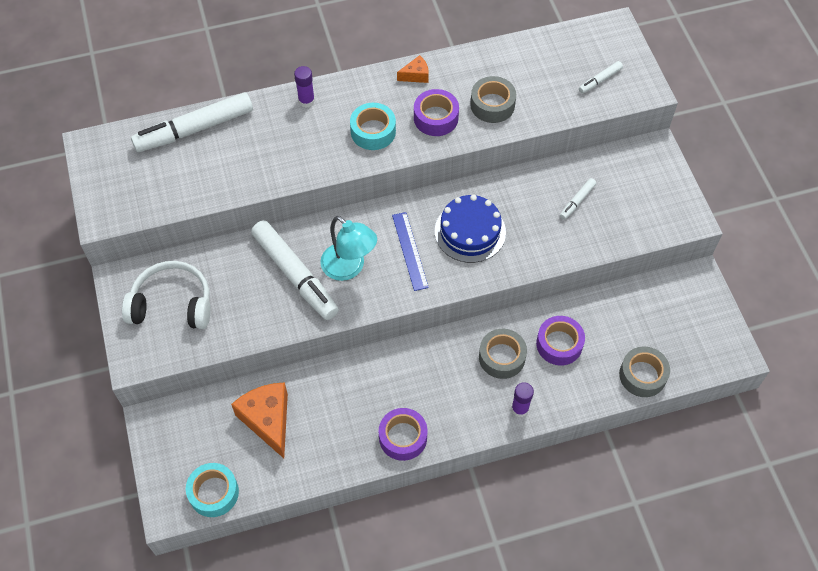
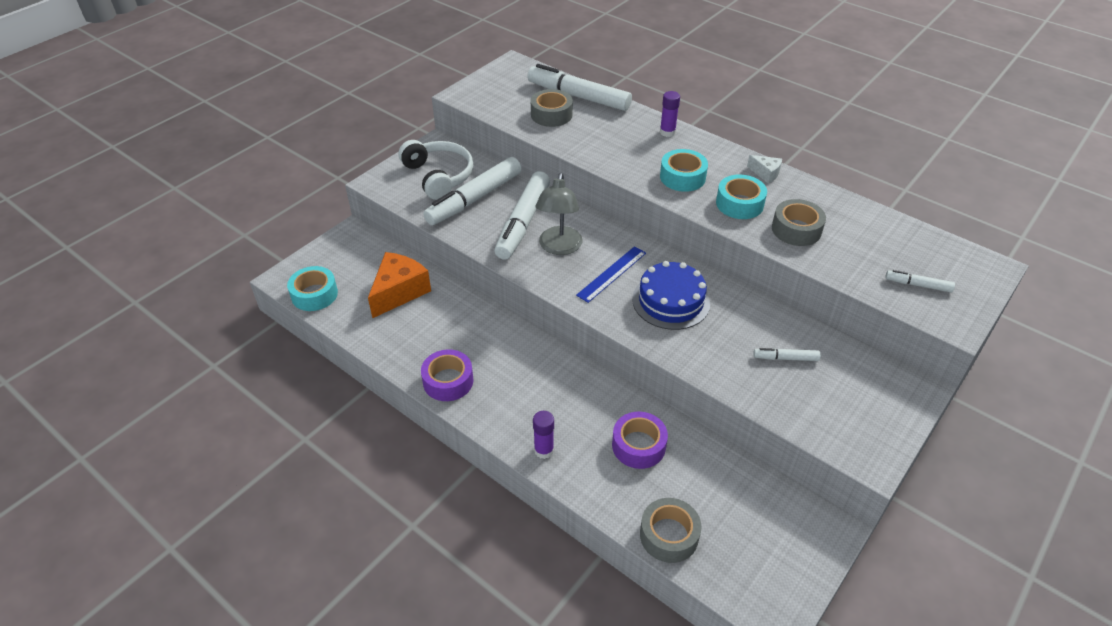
camera: 55 degrees right, 15 degrees down
turquoise lamp [320,216,377,281] -> grey lamp [536,173,582,255]
orange cheese [397,55,429,83] -> white cheese [747,155,782,183]
purple tape [414,89,459,136] -> turquoise tape [716,174,767,219]
grey tape [479,329,527,379] -> grey tape moved to [531,89,573,127]
none -> white marker [423,157,522,225]

